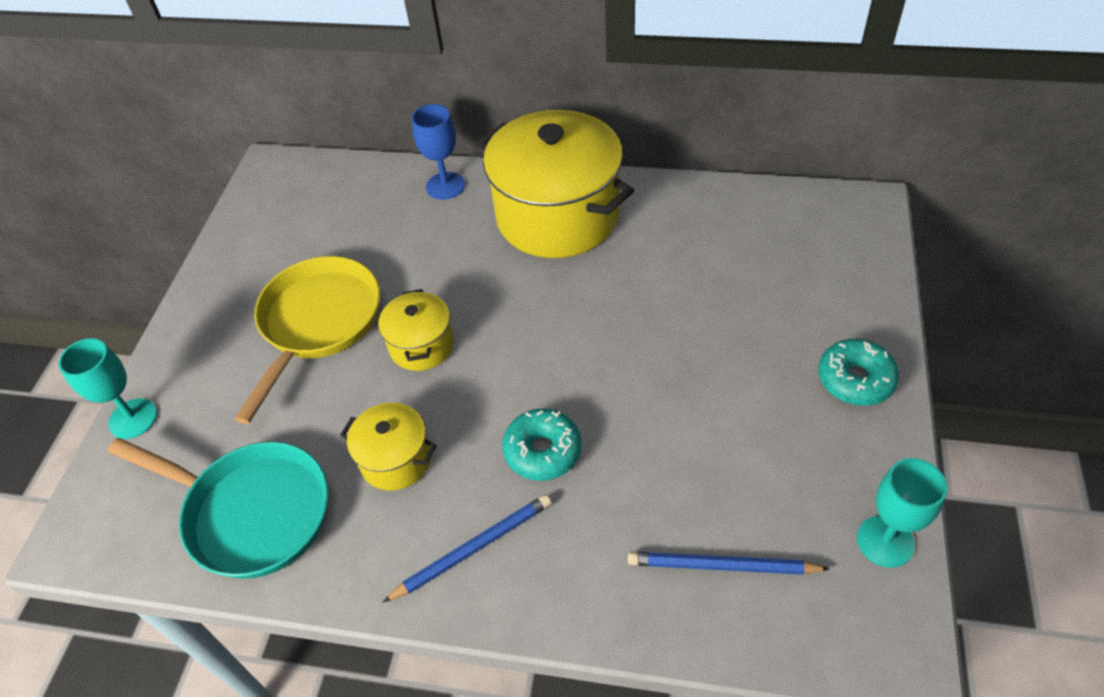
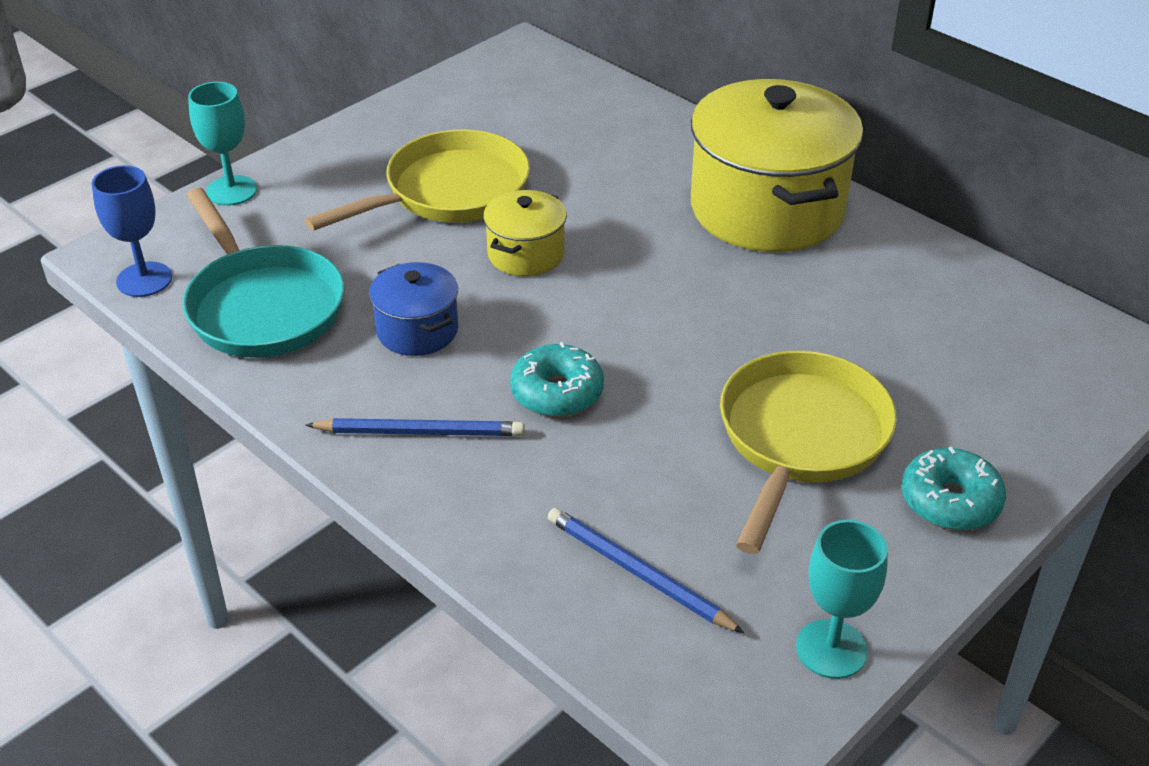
camera: 30 degrees right, 10 degrees down
yellow pot [340,403,437,491] -> blue pot [369,262,458,356]
blue goblet [412,104,465,200] -> blue goblet moved to [92,165,172,297]
none -> yellow pan [720,350,897,554]

